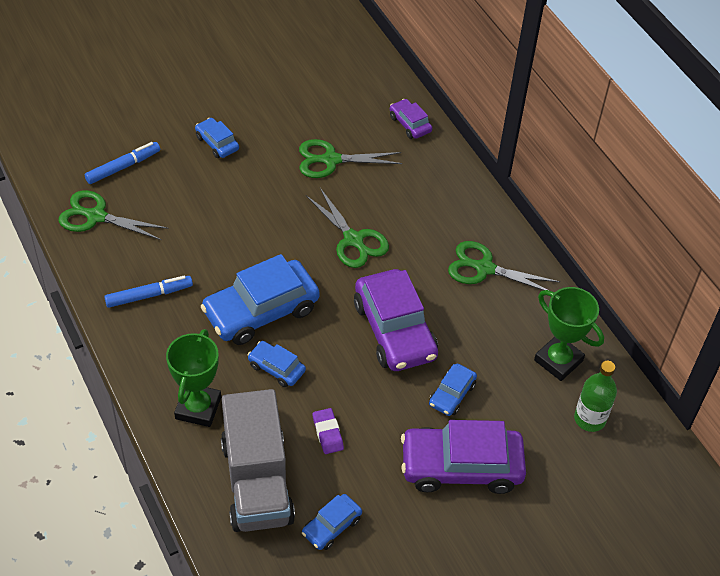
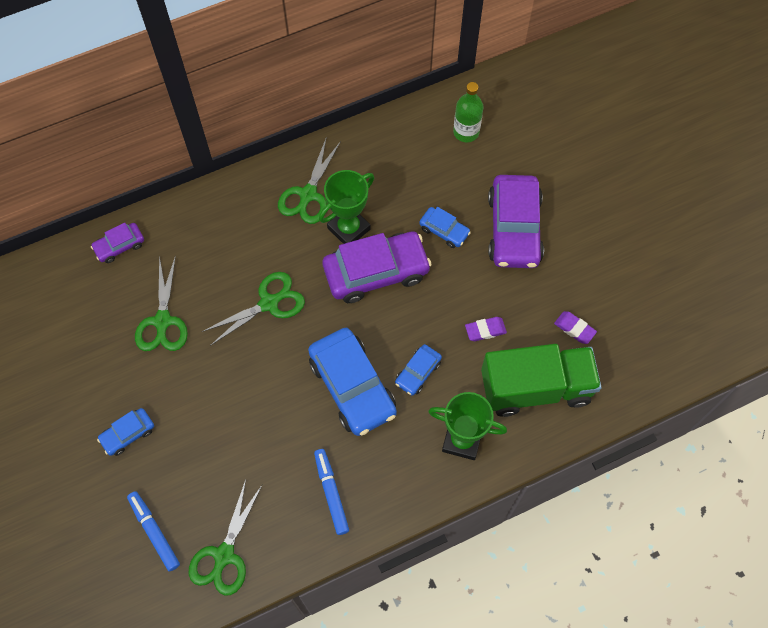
camera: 85 degrees left, 15 degrees up
grey truck [221,389,295,532] -> green truck [481,344,602,417]
blue car [302,494,362,550] -> purple eraser [554,311,597,344]
green trophy [534,287,604,381] -> green trophy moved to [319,170,374,244]

